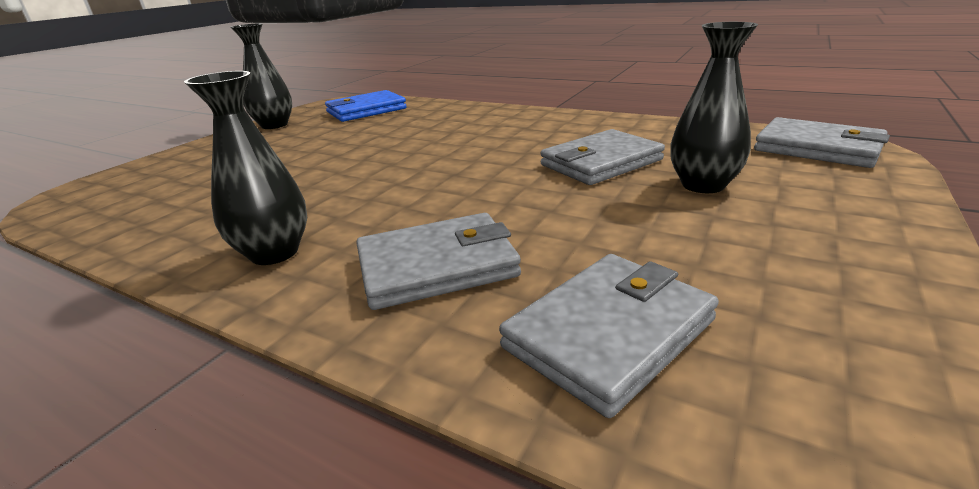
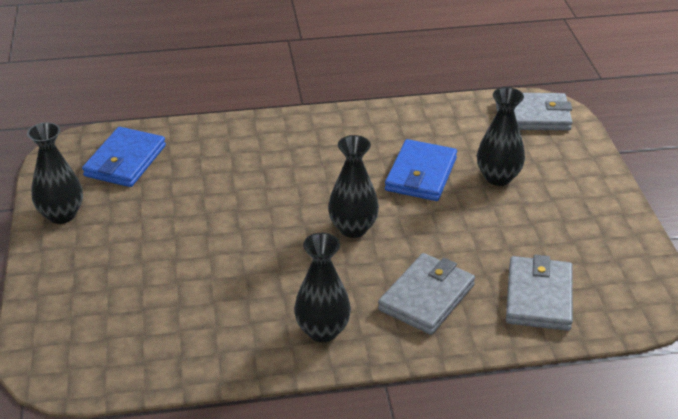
camera: 40 degrees left, 10 degrees up
grey wallet [540,129,665,185] -> blue wallet [385,139,457,201]
none -> black vase [328,135,379,238]

